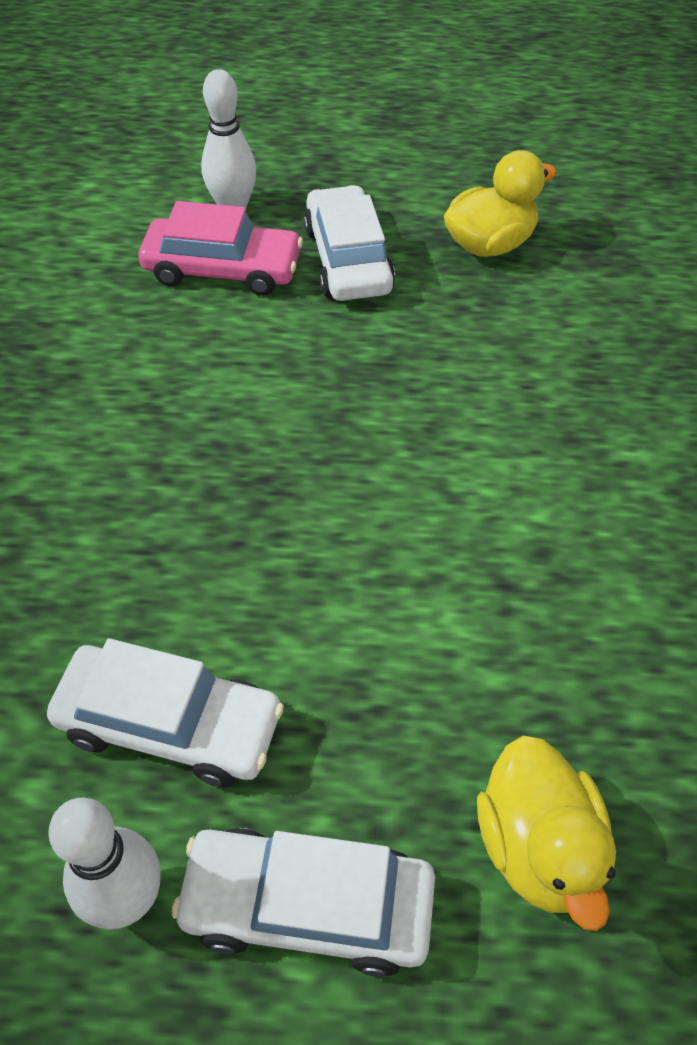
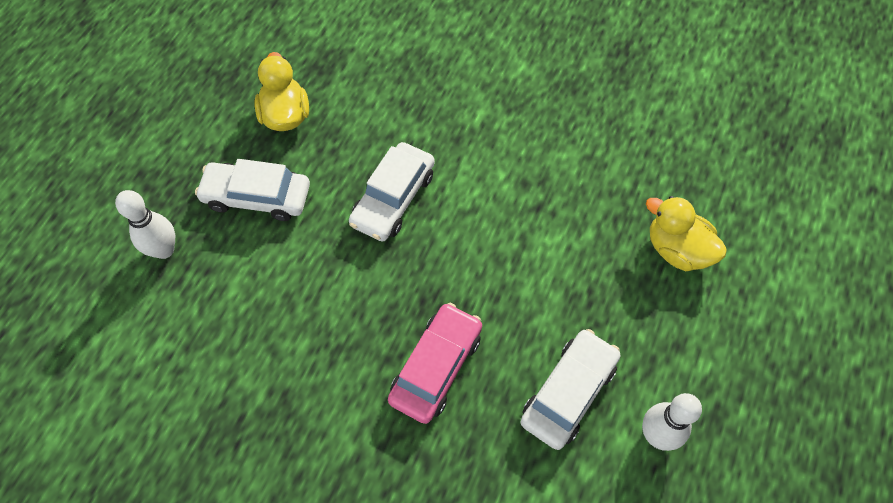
camera: 70 degrees left, 10 degrees up
pink car [139,201,303,296] -> pink car moved to [388,303,482,424]
white car [172,828,435,977] -> white car moved to [349,142,435,242]
yellow duck [477,735,616,931] -> yellow duck turned 150 degrees counterclockwise [646,196,727,271]

